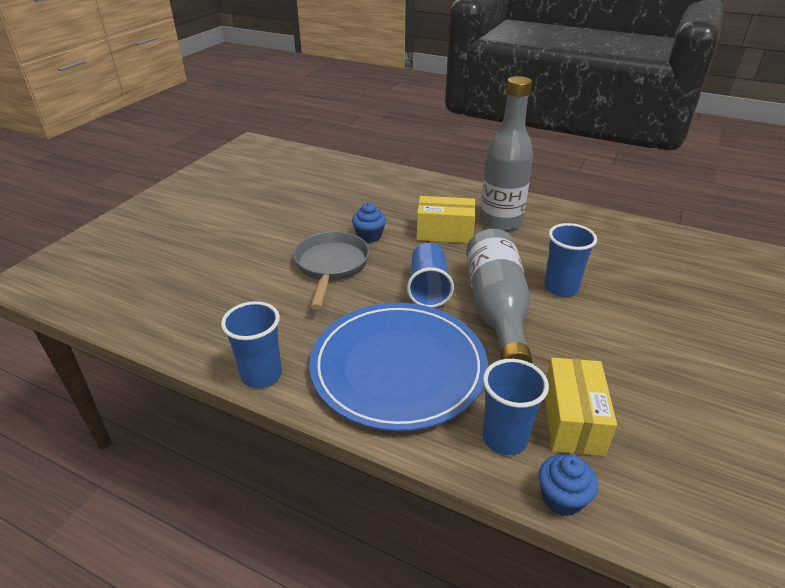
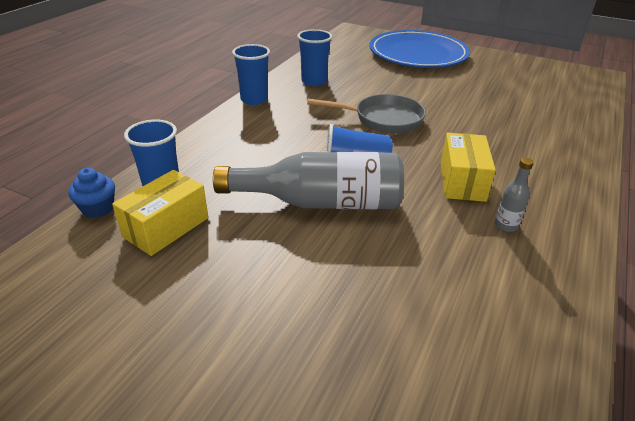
camera: 90 degrees right, 0 degrees up
blue plate [309,303,488,431] -> blue plate moved to [369,30,470,68]
blue cupcake [352,203,386,243] -> none
grey bottle [480,76,533,231] -> grey bottle [495,158,534,232], size x0.41
blue cup [544,223,597,297] -> blue cup moved to [297,29,332,86]
yellow box [545,358,617,456] -> yellow box turned 60 degrees counterclockwise [112,170,208,256]

